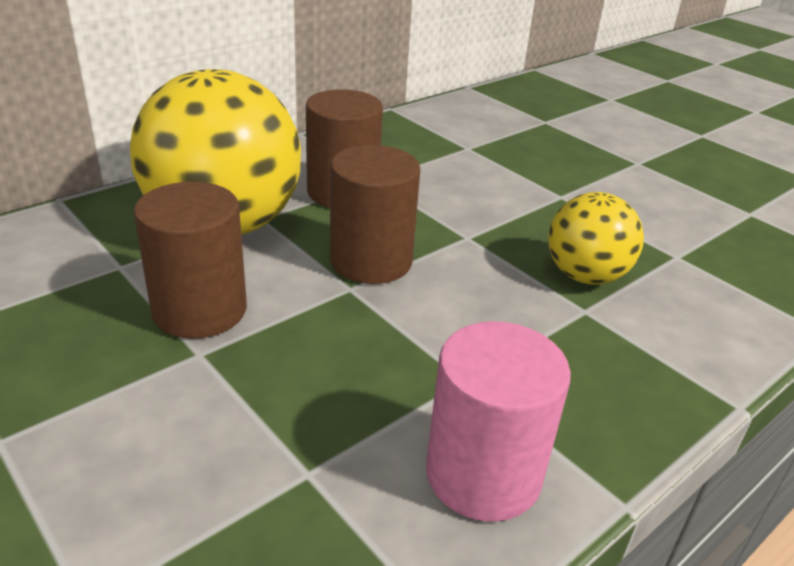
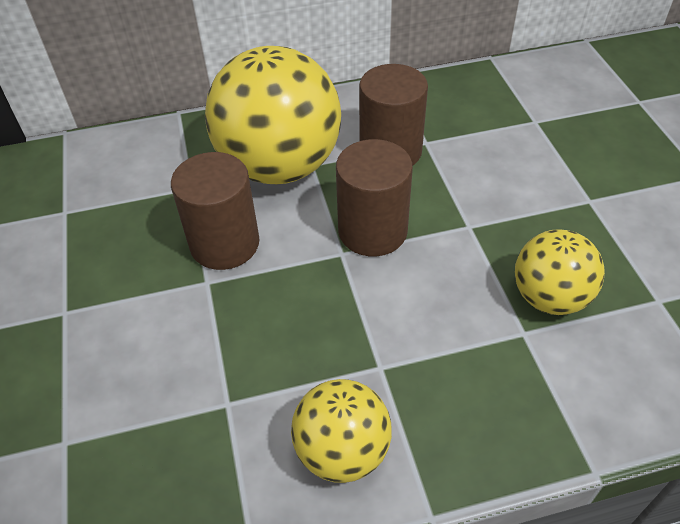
camera: 30 degrees right, 15 degrees up
pink cylinder [426,321,571,522] -> yellow ball [291,379,392,483]

